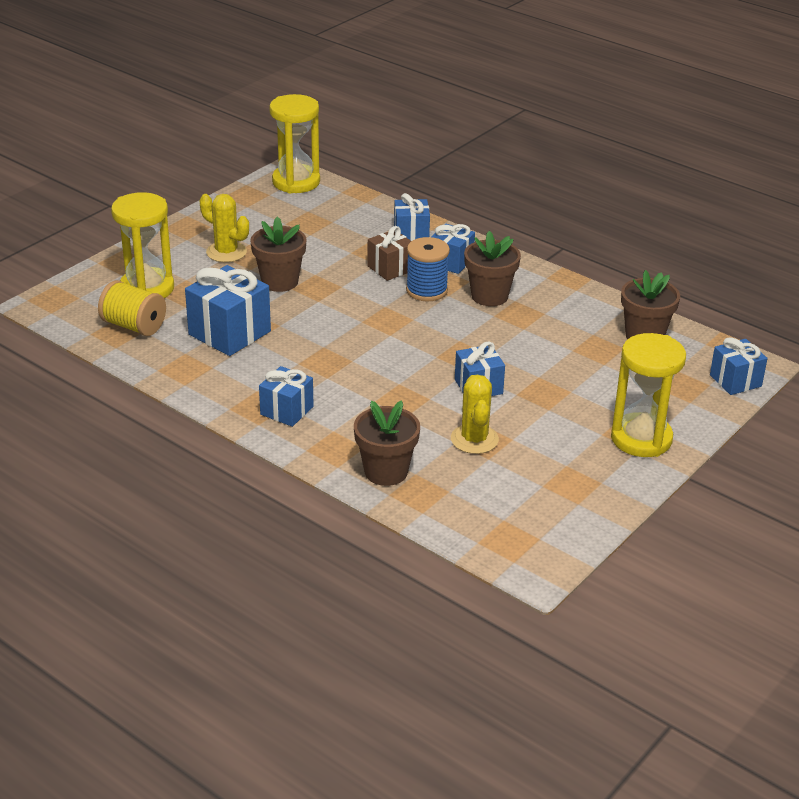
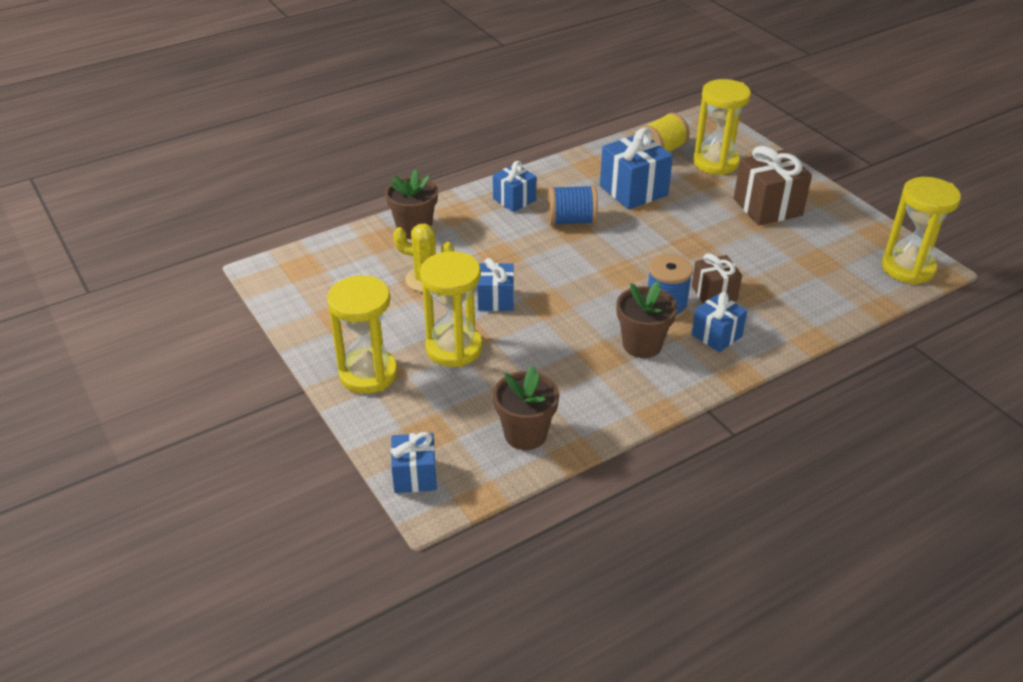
camera: 110 degrees right, 5 degrees up
yellow cactus [200,194,249,262] -> brown gift [734,146,812,225]
brown flower pot [250,216,307,292] -> none
blue gift [394,193,430,241] -> none
none -> yellow hourglass [420,251,483,367]
none -> blue spool [548,185,598,226]

